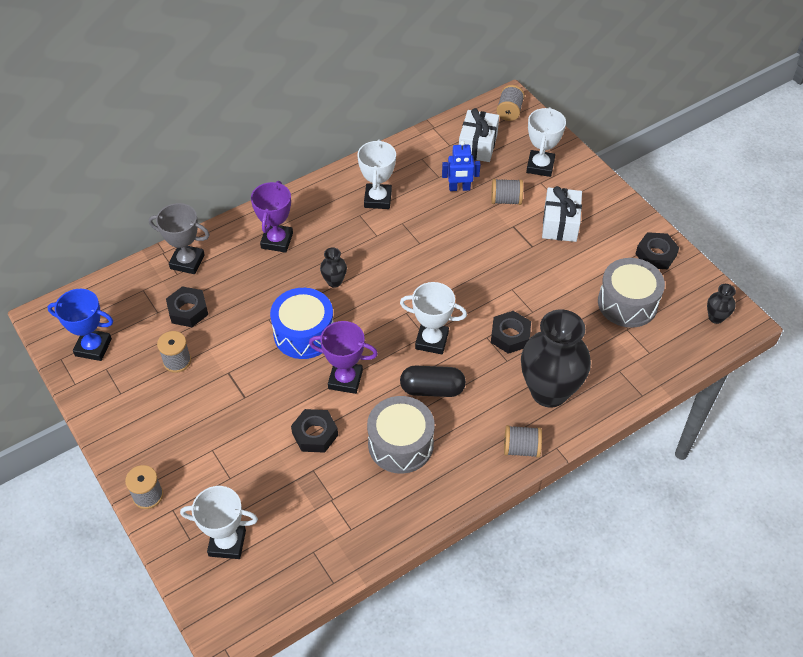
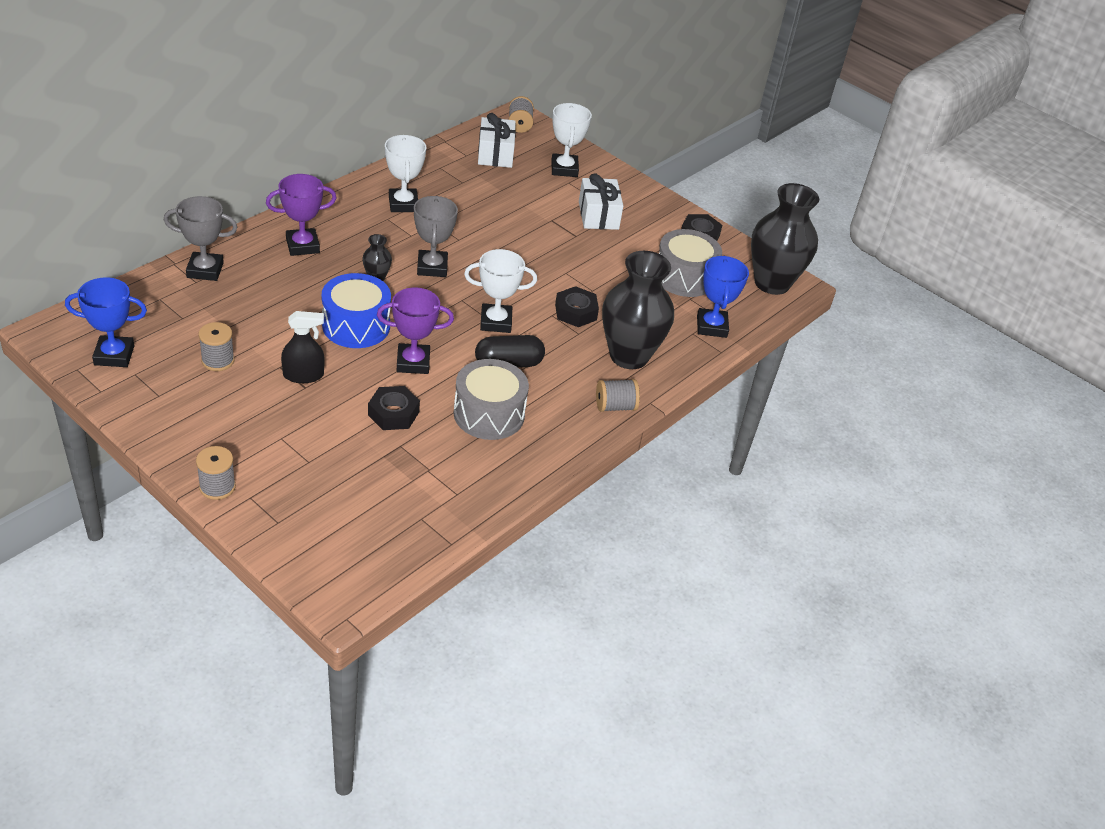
camera: 20 degrees left, 10 degrees down
black nut [166,286,208,327] -> none
white trophy [180,486,258,559] -> none
purple trophy [251,181,293,253] -> purple trophy turned 75 degrees clockwise [266,174,337,256]
blue robot [442,141,481,191] -> none
grey spool [491,179,523,205] -> none
black vase [707,284,736,324] -> black vase [751,183,819,295], size x2.35
none -> black spray bottle [281,311,325,383]
none -> grey trophy [414,196,458,277]
none -> blue trophy [697,256,749,338]

